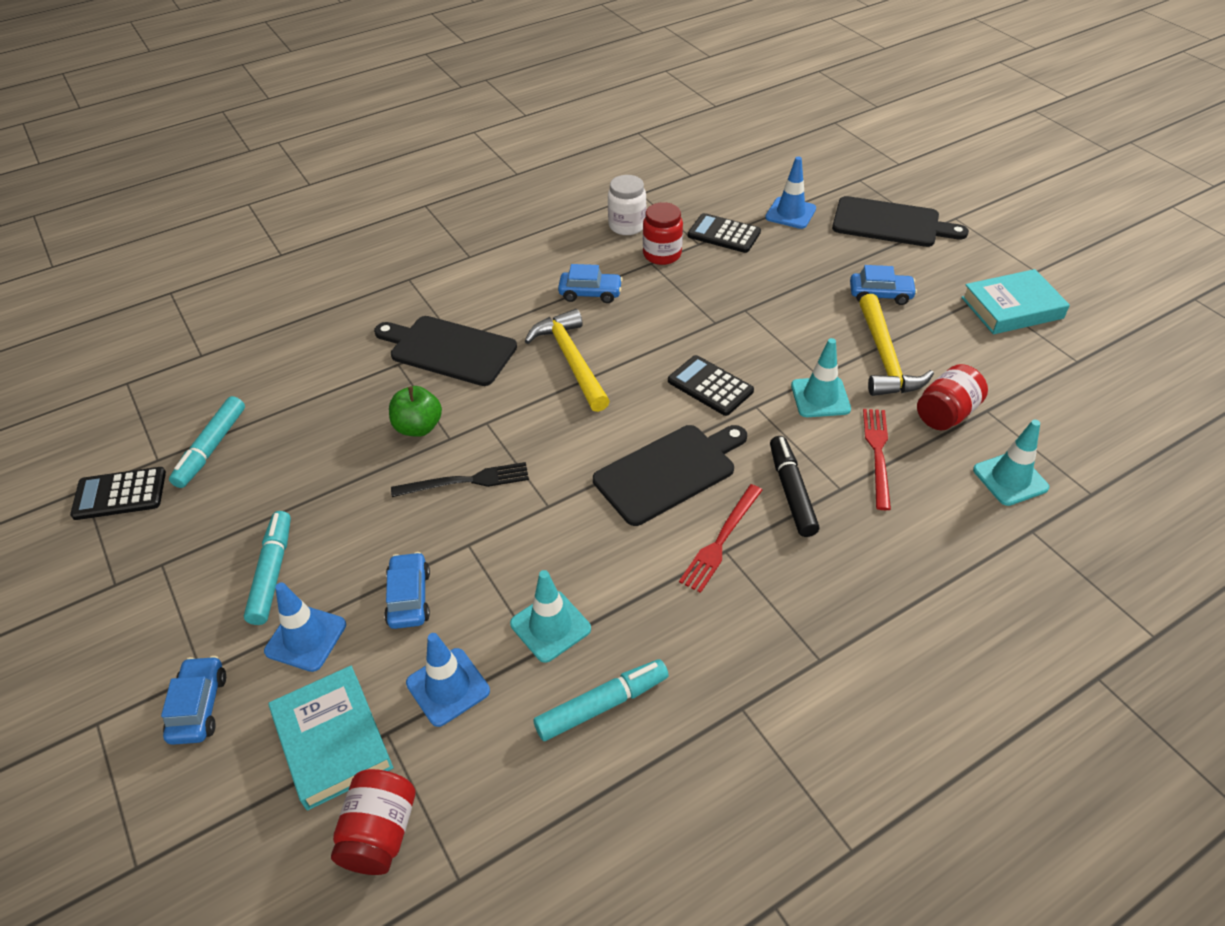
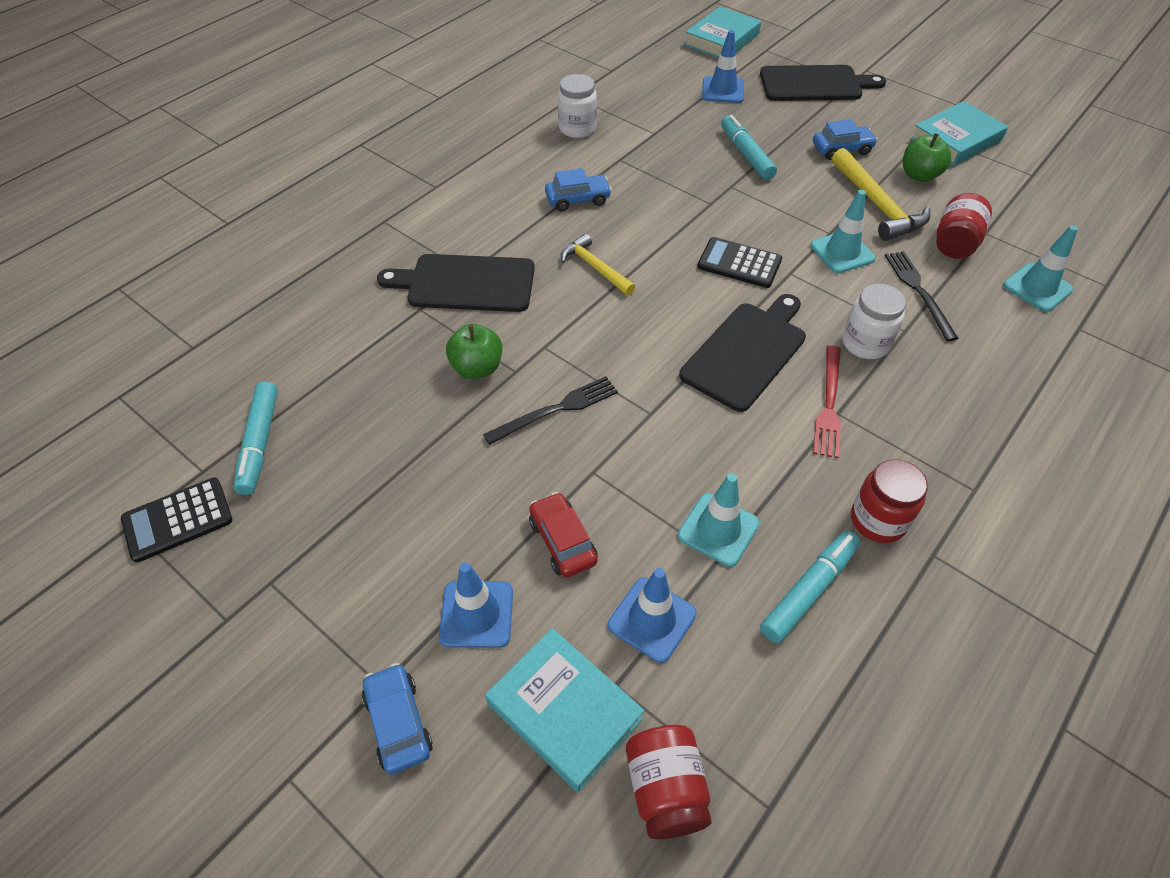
camera: 20 degrees left, 5 degrees up
turquoise marker [244,511,291,625] -> turquoise marker moved to [721,115,777,180]
blue car [384,552,430,629] -> red car [529,492,598,578]
yellow hammer [525,309,610,412] -> yellow hammer [561,234,635,296], size x0.65
red jar [643,202,683,265] -> red jar moved to [851,459,928,543]
black calculator [688,213,761,253] -> none
black marker [770,436,819,537] -> white jar [842,284,906,359]
red fork [863,409,891,510] -> black fork [885,251,959,341]
none -> turquoise book [684,7,761,58]
none -> green apple [903,133,951,182]

